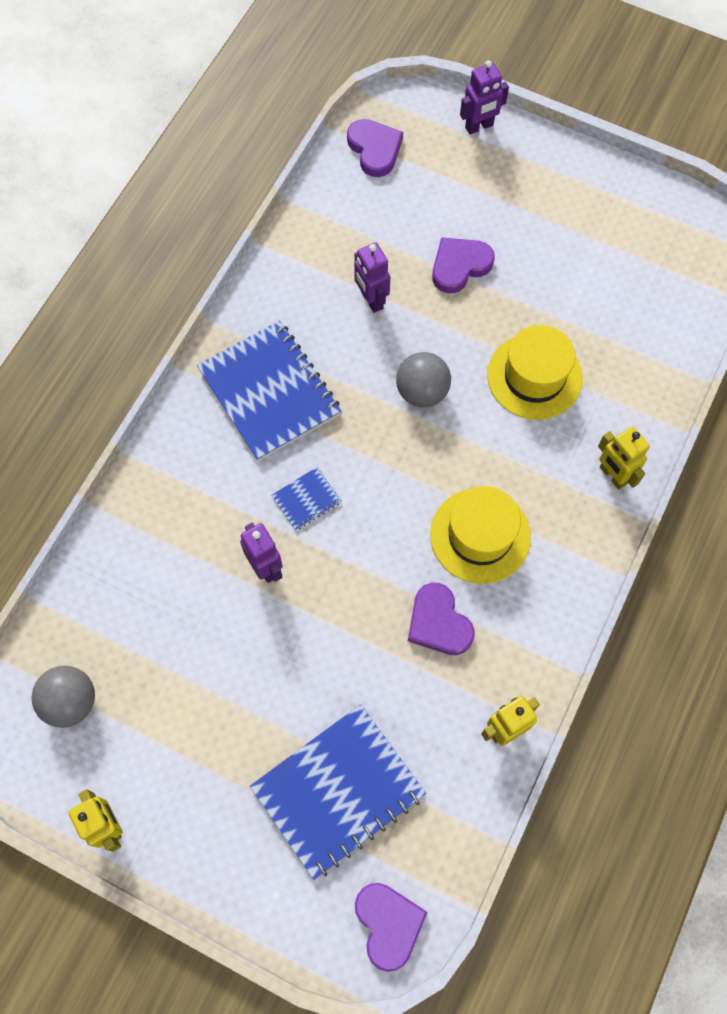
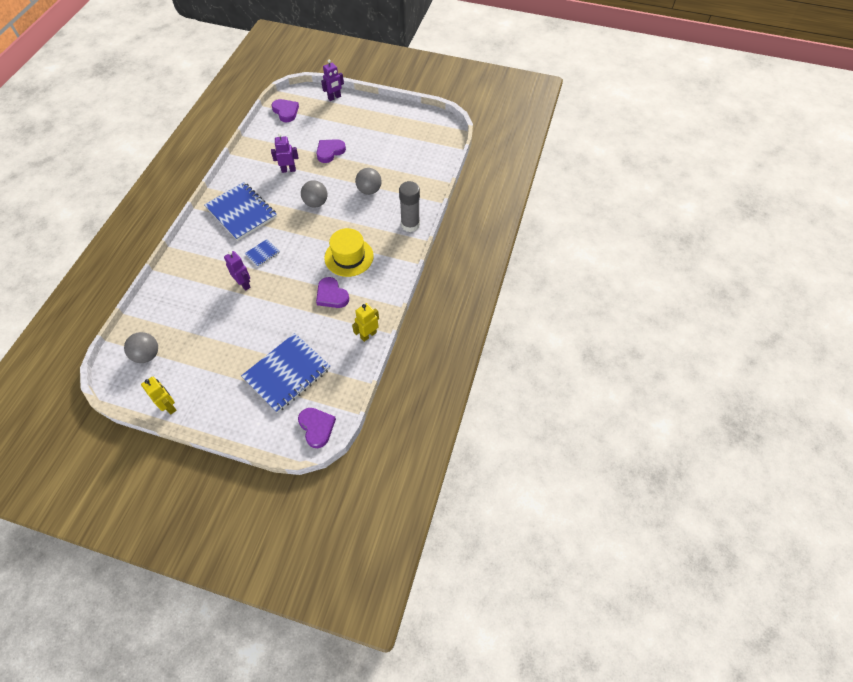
camera: 10 degrees left, 10 degrees down
purple robot [354,242,390,313] -> purple robot turned 120 degrees clockwise [271,133,299,173]
yellow hat [487,325,583,420] -> grey ball [355,168,382,195]
yellow robot [598,426,650,490] -> grey glue stick [399,181,420,232]

